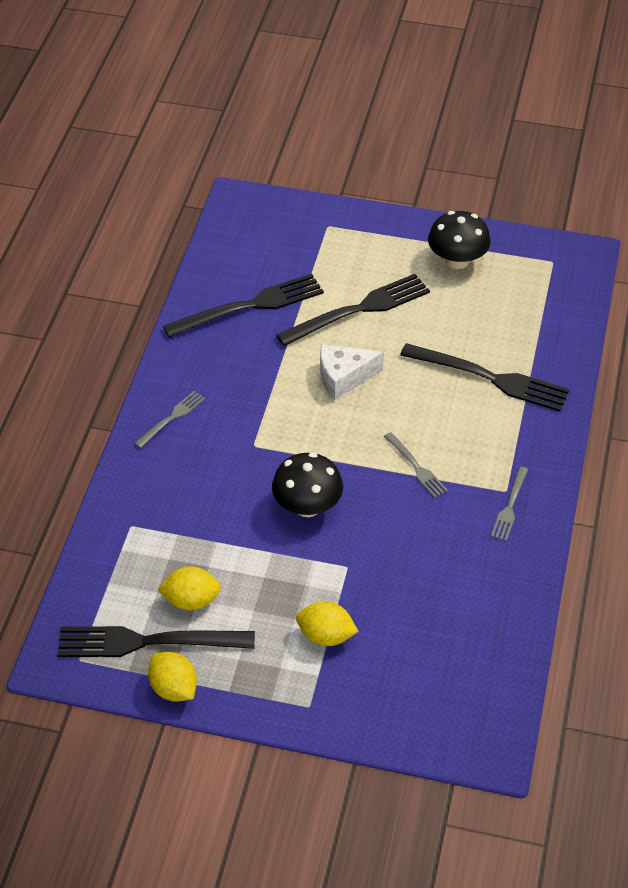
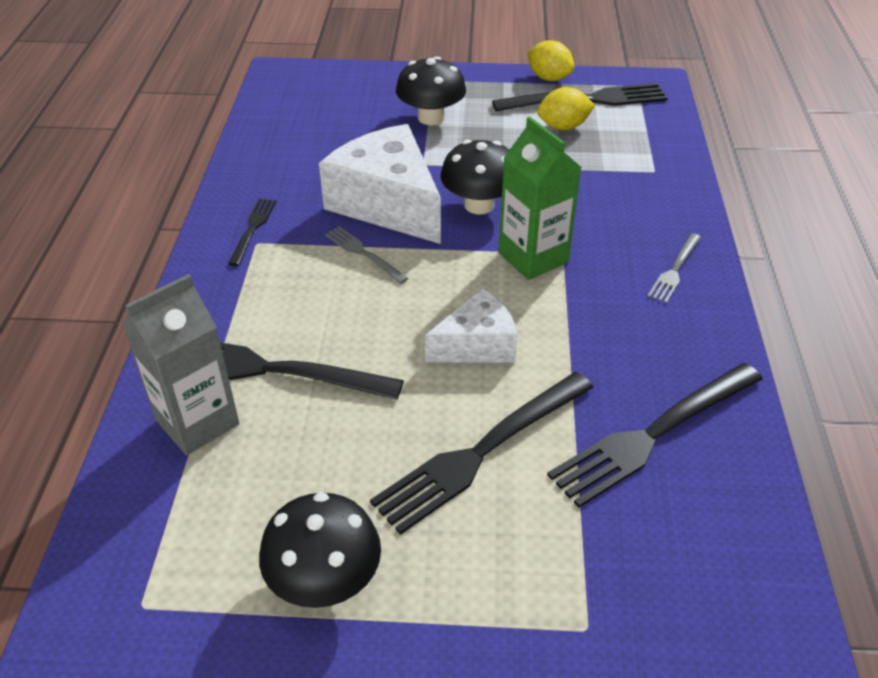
camera: 170 degrees right, 5 degrees down
yellow lemon [296,601,358,646] -> black mushroom [396,56,466,125]
grey fork [491,467,528,541] -> black fork [228,198,276,266]
none -> grey carton [122,274,239,455]
none -> white cheese [319,124,441,244]
none -> green carton [499,117,582,280]

